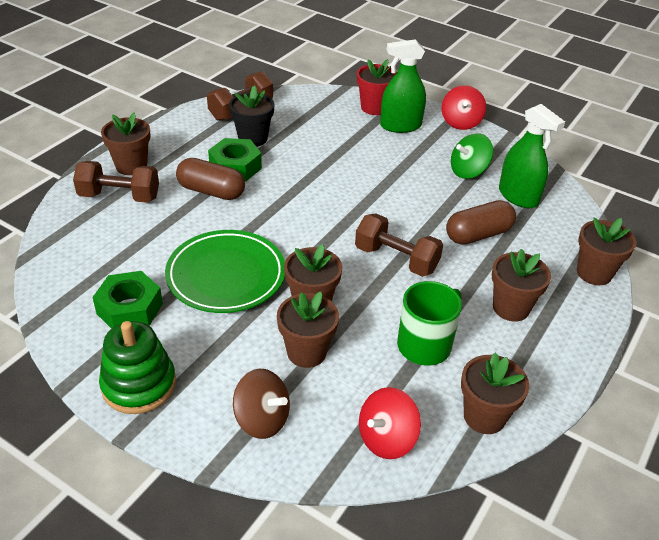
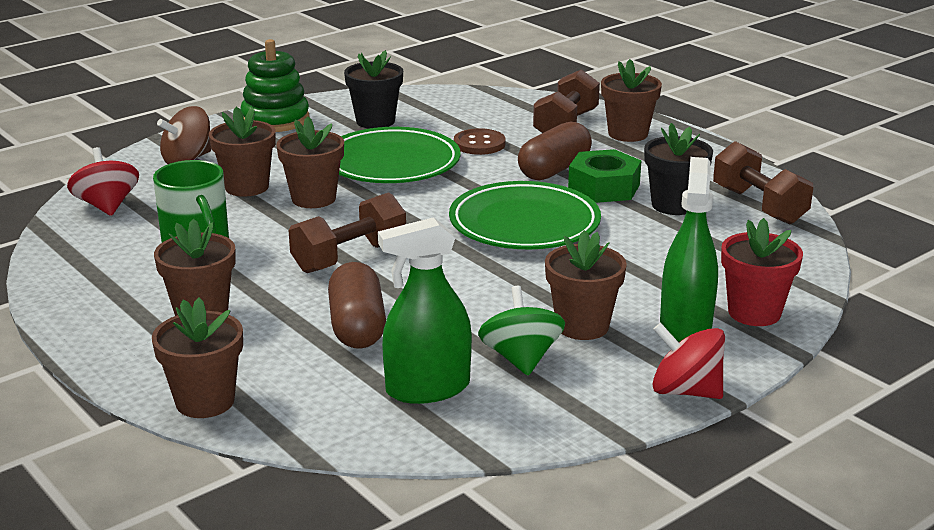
camera: 110 degrees right, 15 degrees down
green nut [92,271,163,329] -> black flower pot [344,50,403,129]
brown flower pot [461,353,529,434] -> brown flower pot moved to [545,230,627,340]
none -> green plate [449,181,601,249]
none -> brown button [454,128,506,155]

